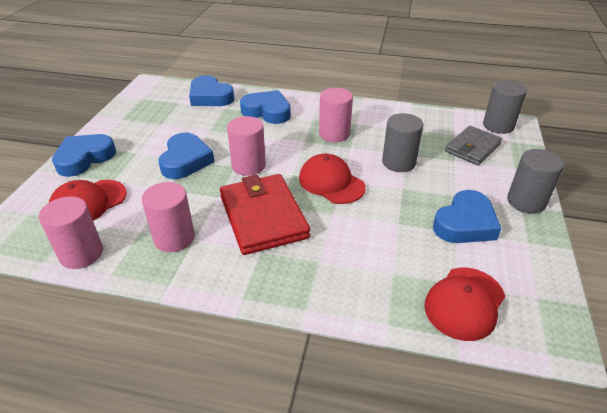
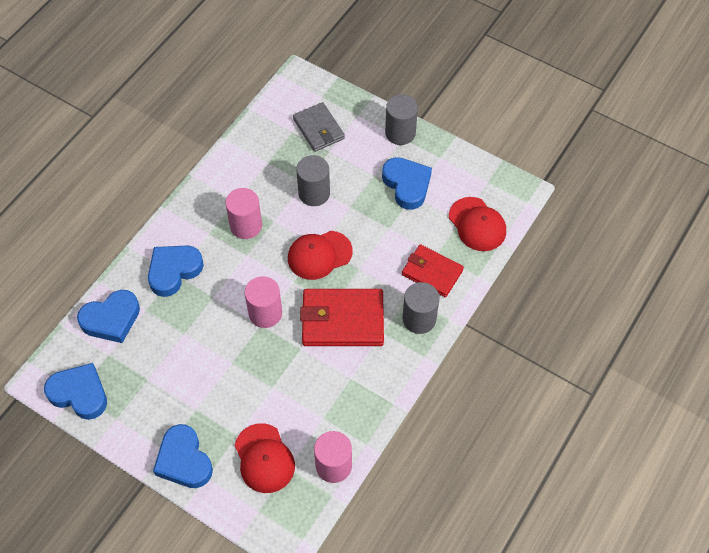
camera: 70 degrees left, 20 degrees up
pink cylinder [142,182,195,252] -> none
blue heart [158,133,215,179] -> blue heart moved to [44,363,107,420]
grey cylinder [483,80,527,134] -> grey cylinder moved to [402,282,440,334]
none -> red wallet [402,244,464,297]

